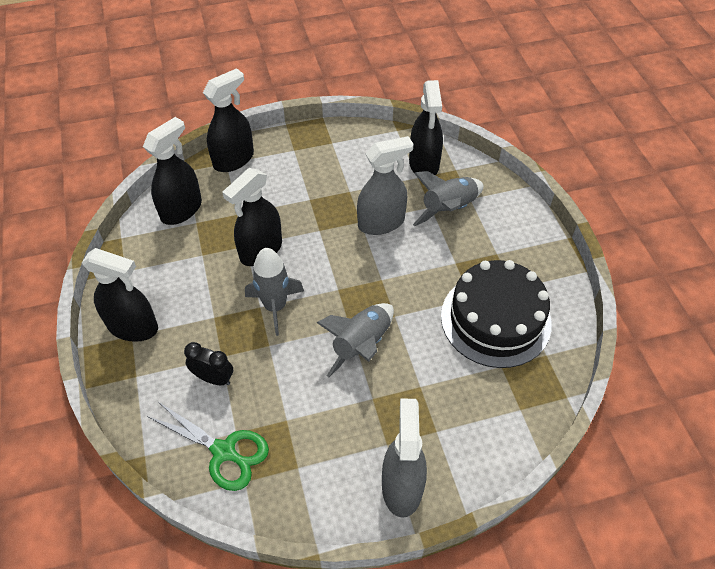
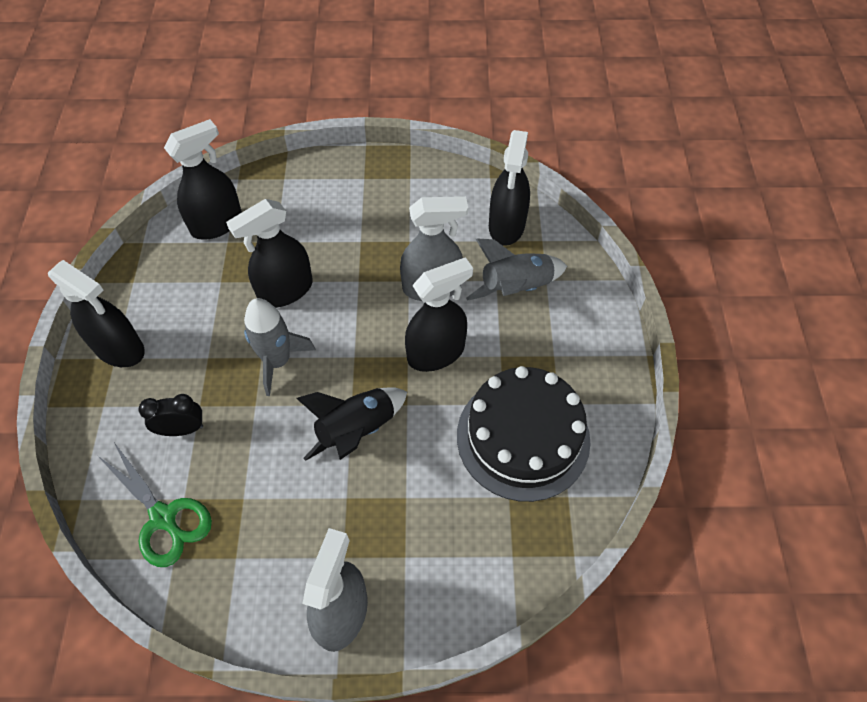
camera: 15 degrees right, 5 degrees up
black clock [184,342,233,385] -> black clock turned 45 degrees counterclockwise [138,394,203,436]
black spray bottle [203,68,254,172] -> black spray bottle moved to [405,257,473,372]
grey rocket [316,303,394,377] -> black rocket [296,387,407,461]

